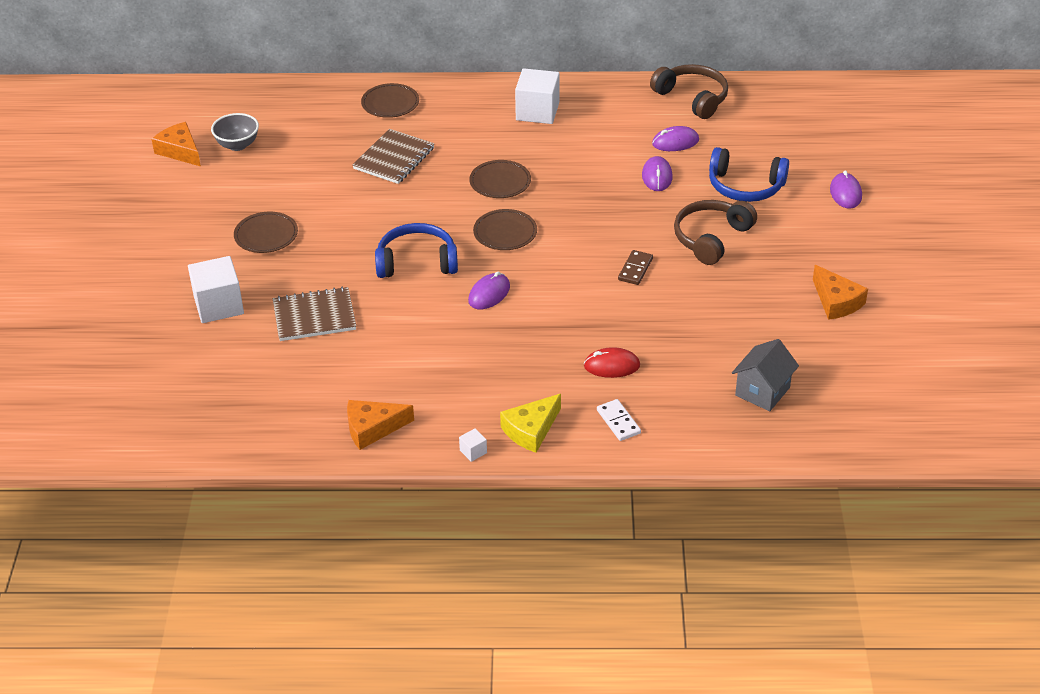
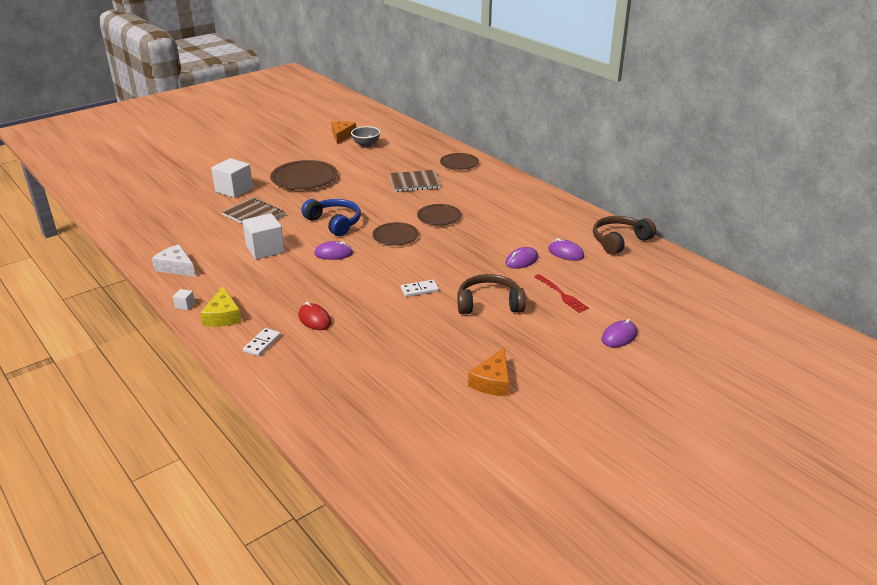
camera: 50 degrees right, 10 degrees down
brown plate [234,212,298,253] -> brown plate [270,160,337,190], size x1.63
orange cheese [347,400,414,450] -> white cheese [152,244,196,277]
yellow cheese [500,394,561,453] -> yellow cheese turned 105 degrees counterclockwise [200,286,242,327]
white cube [515,68,560,124] -> white cube moved to [242,213,285,260]
brown domino [618,250,653,285] -> white domino [401,280,439,297]
brown headphones [650,64,728,119] -> brown headphones turned 135 degrees counterclockwise [593,216,656,255]
blue headphones [709,147,789,202] -> red fork [534,274,589,313]
grey house [732,339,799,411] -> none

